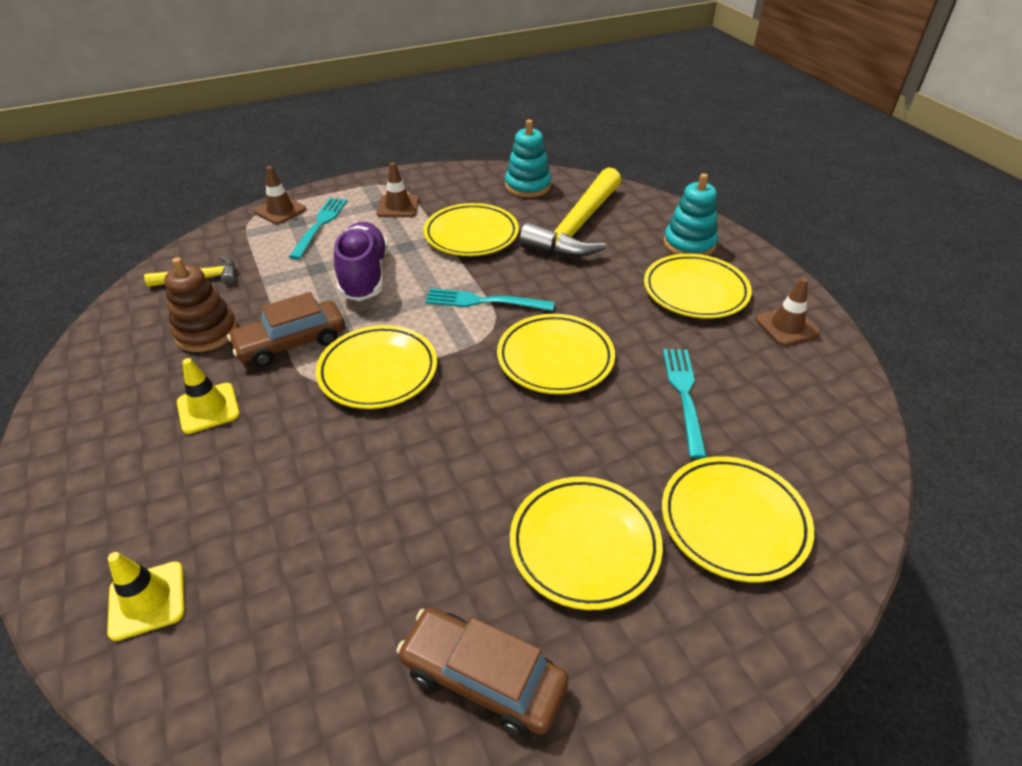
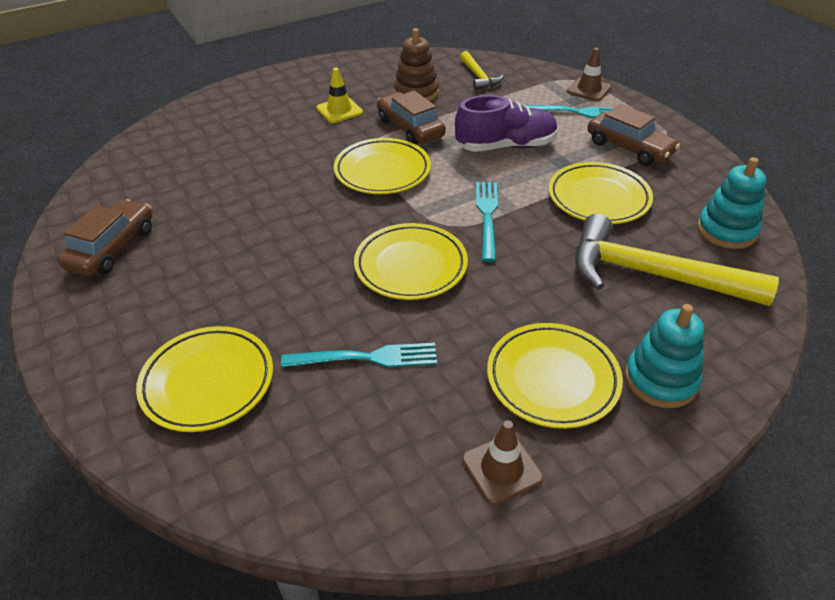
camera: 85 degrees right, 0 degrees up
yellow traffic cone [107,552,185,641] -> none
brown traffic cone [377,162,419,217] -> brown car [588,104,680,166]
yellow plate [510,477,663,610] -> none

